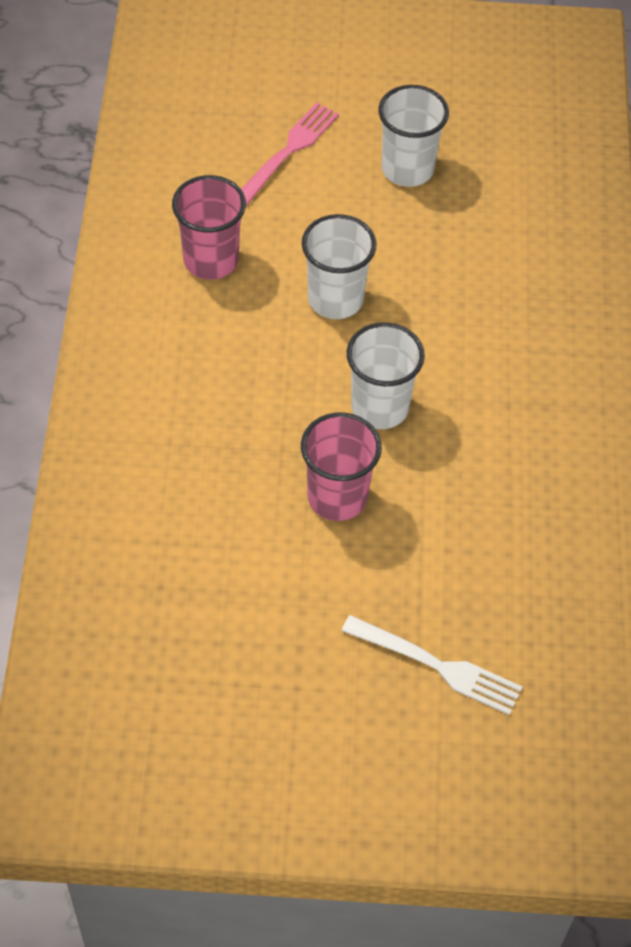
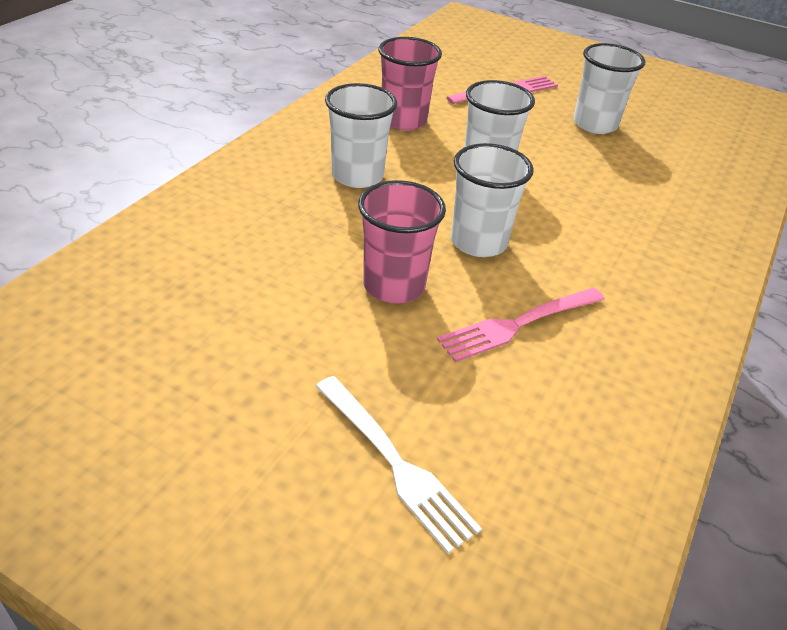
camera: 25 degrees right, 15 degrees down
none -> white cup [325,83,397,188]
none -> pink fork [437,288,605,362]

